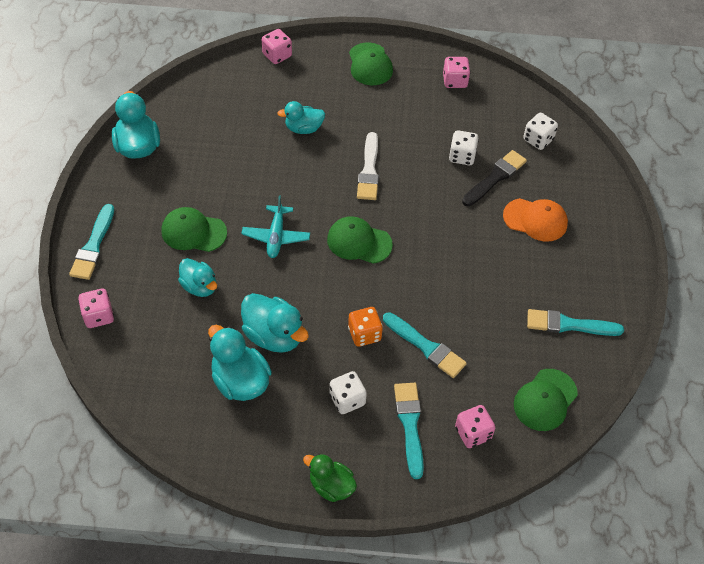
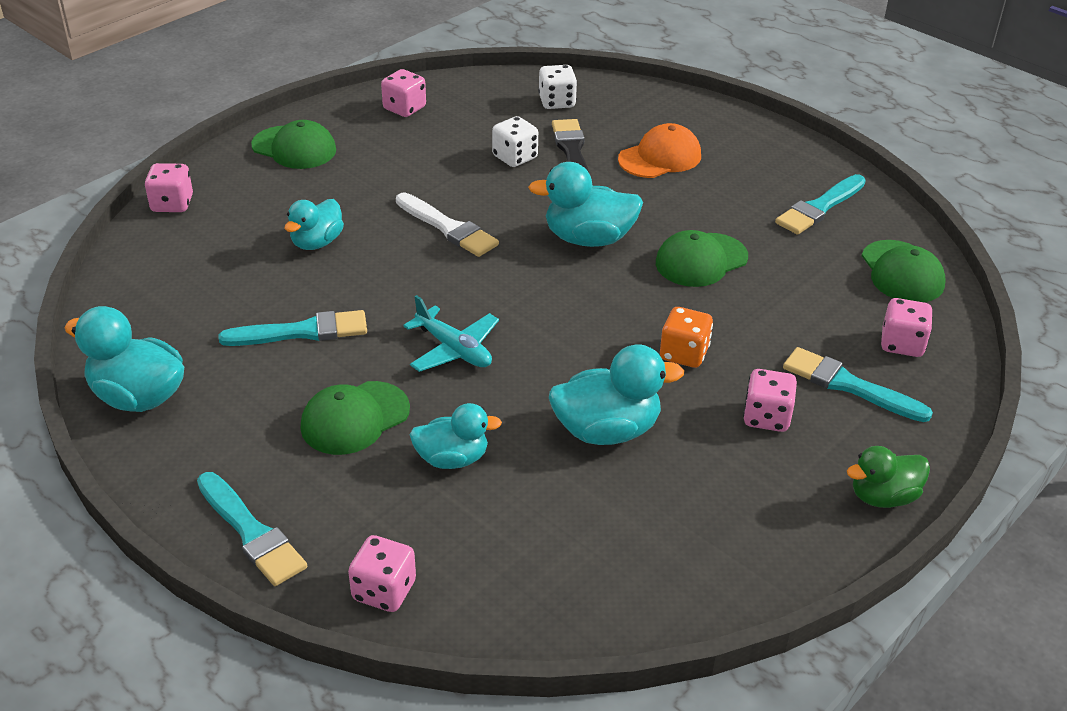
camera: 50 degrees left, 15 degrees down
turquoise duck [208,325,272,401] -> turquoise duck moved to [528,162,643,247]
green cap [327,216,393,264] -> green cap moved to [656,230,748,287]
white dice [329,371,367,414] -> pink dice [743,369,797,432]
turquoise brush [383,312,467,378] -> turquoise brush moved to [218,310,367,346]

